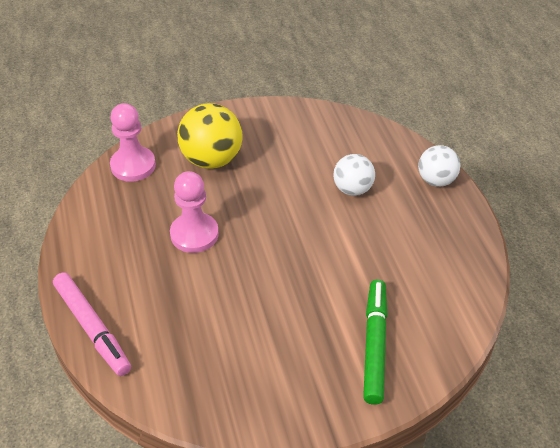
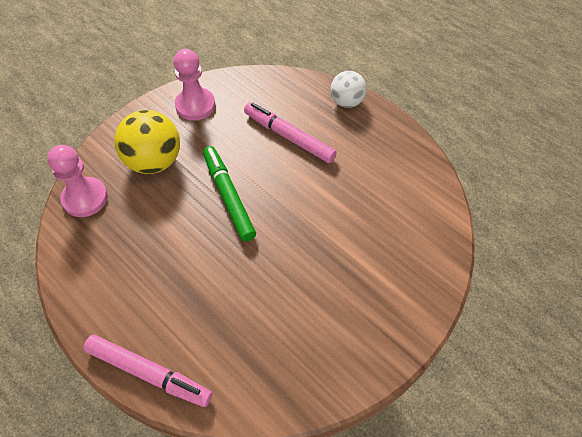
camera: 30 degrees left, 10 degrees up
pink pawn [170,171,219,253] -> pink pawn moved to [173,49,215,120]
white ball [333,154,375,196] -> pink marker [244,103,337,163]
green marker [363,280,388,405] -> green marker moved to [203,146,256,242]

